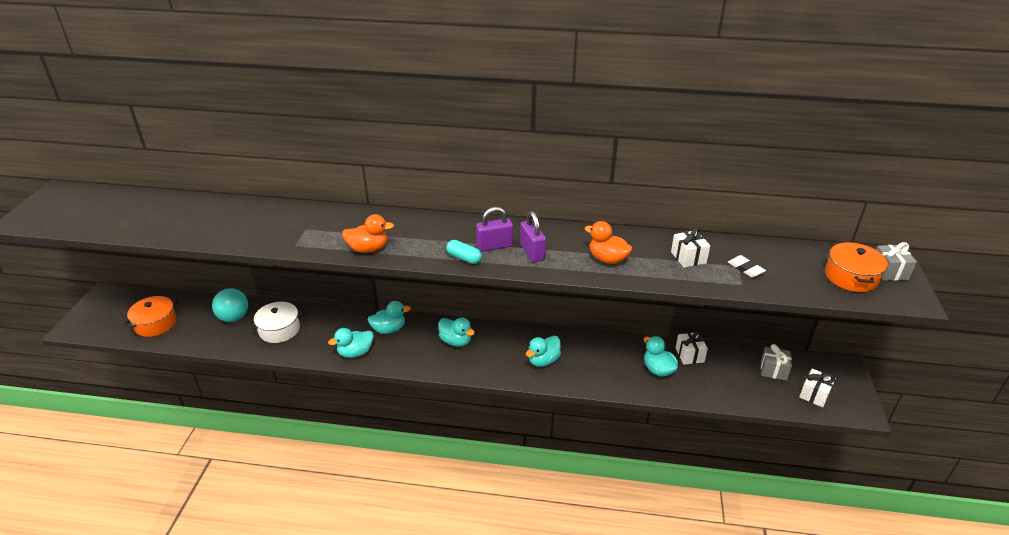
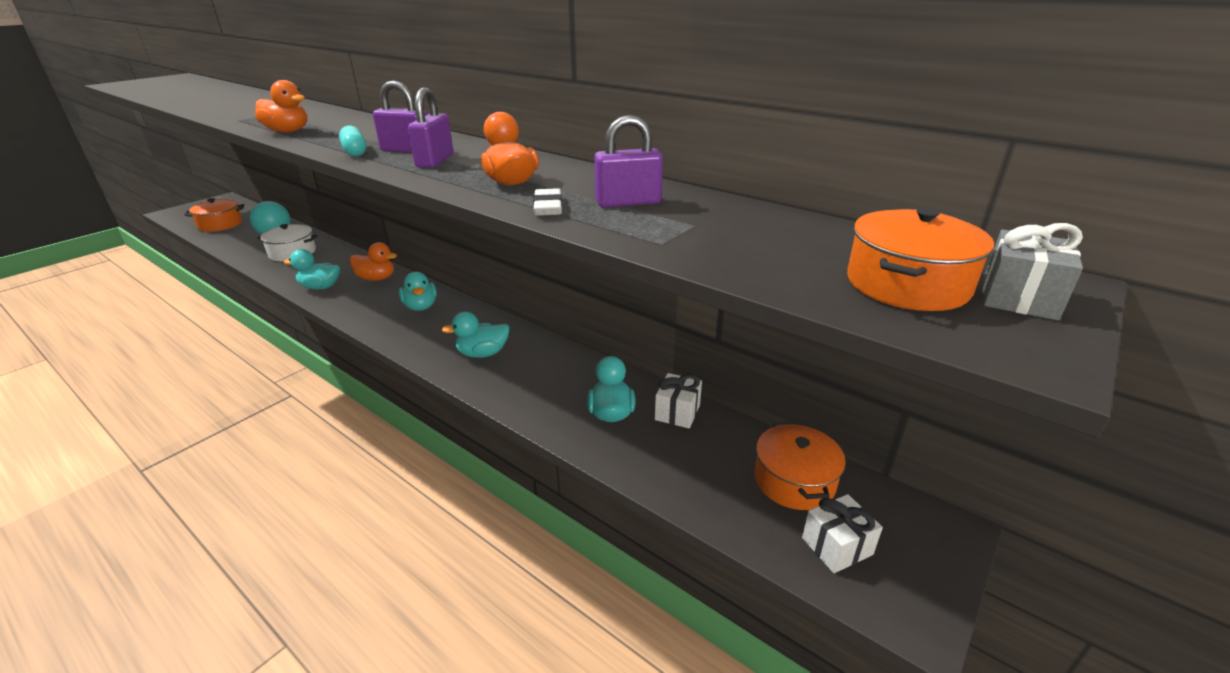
camera: 30 degrees right, 5 degrees down
turquoise duck [367,301,411,334] -> orange duck [350,242,397,281]
white gift [671,228,710,268] -> purple padlock [594,115,663,207]
white eraser [728,255,766,278] -> white eraser moved to [533,188,562,216]
grey gift [761,344,792,381] -> orange pot [754,423,846,510]

